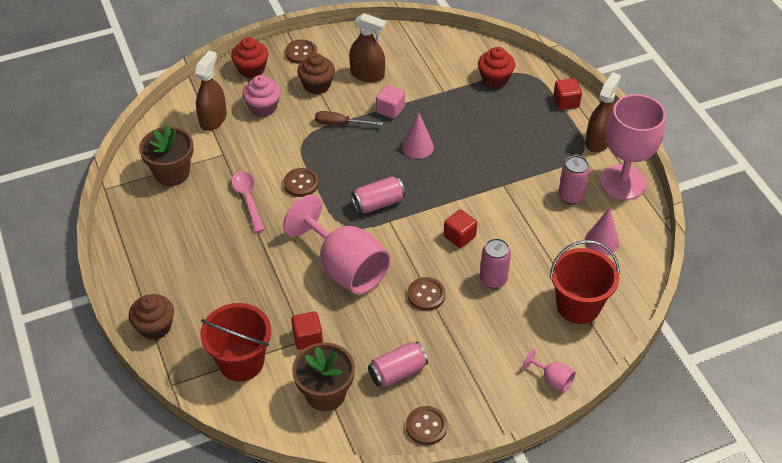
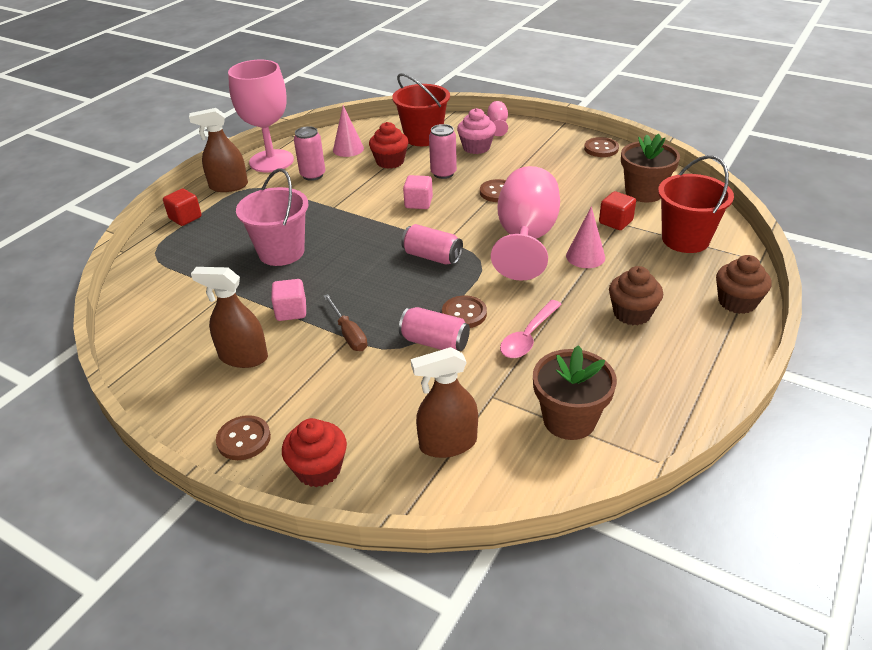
camera: 125 degrees left, 10 degrees down
pink cupcake [242,75,281,117] -> pink cupcake moved to [457,108,496,154]
brown cupcake [297,53,335,94] -> brown cupcake moved to [609,266,663,325]
brown spray bottle [349,13,386,83] -> brown spray bottle turned 60 degrees counterclockwise [191,267,268,368]
pink can [368,342,428,387] -> pink can moved to [399,307,470,351]
pink cone [402,112,434,159] -> pink cone moved to [566,206,605,268]
red cube [444,209,477,248] -> pink cube [403,175,433,209]
red cupcake [478,47,515,88] -> red cupcake moved to [369,122,408,169]
none -> pink bucket [236,168,308,266]

